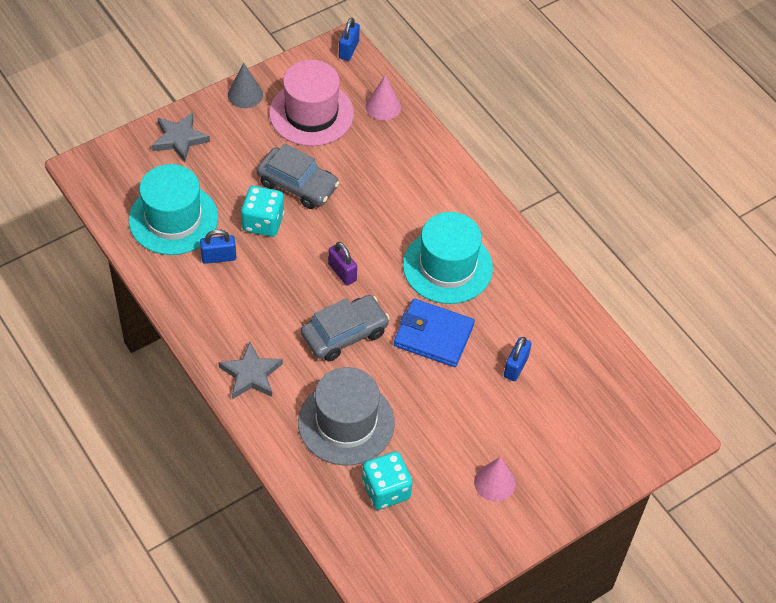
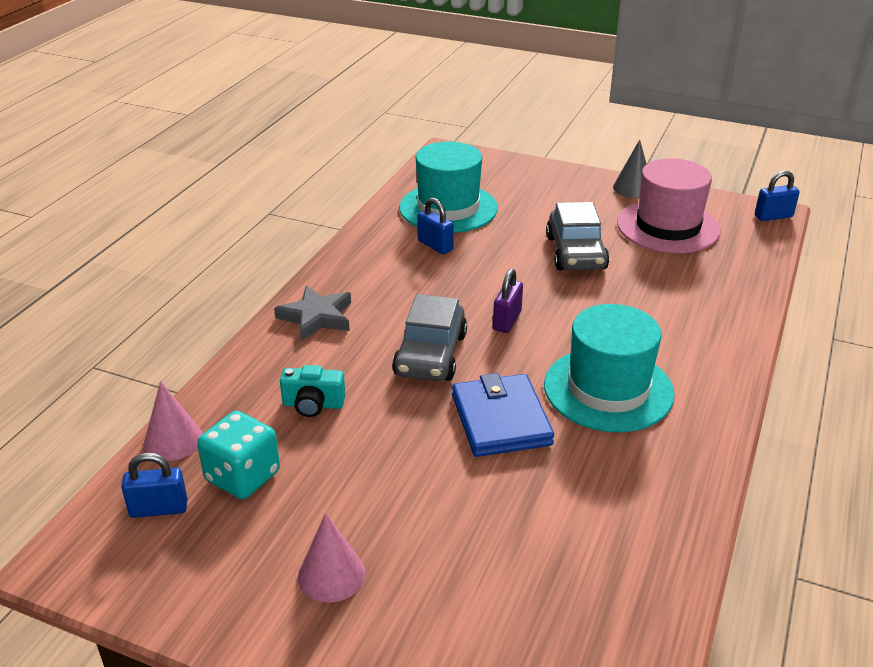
camera: 60 degrees right, 20 degrees down
grey star [152,112,210,162] -> none
turquoise dice [241,186,284,237] -> none
grey hat [298,367,395,466] -> turquoise camera [280,365,345,417]
grey car [301,295,390,361] -> grey car turned 75 degrees clockwise [392,294,467,381]
pink cone [366,75,401,120] -> pink cone moved to [144,381,203,461]
blue padlock [504,337,532,381] -> blue padlock moved to [121,453,188,518]

